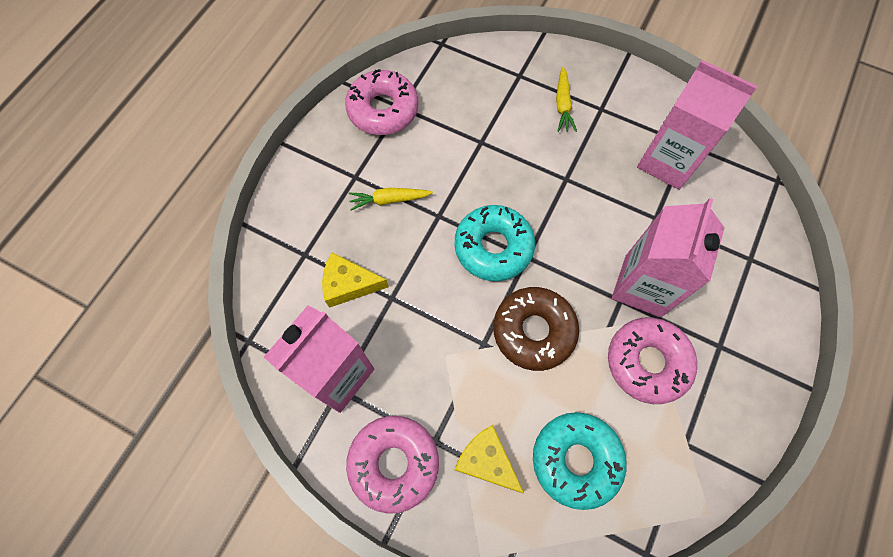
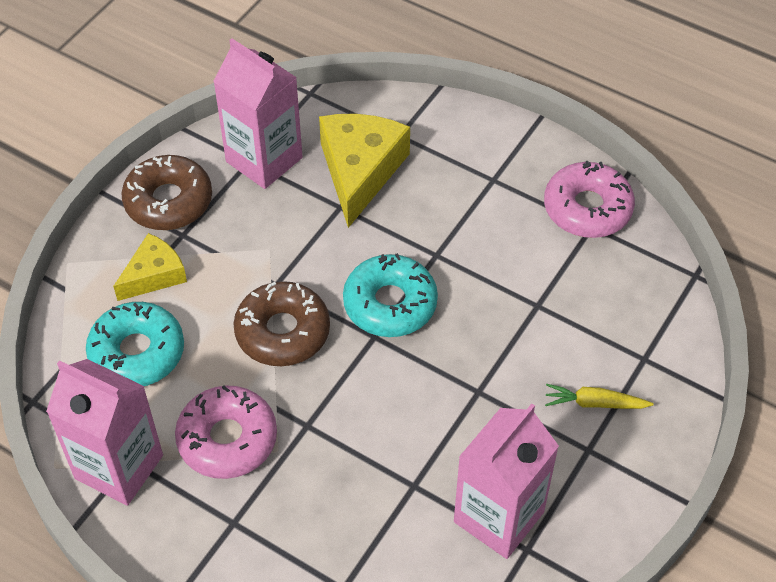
camera: 95 degrees right, 15 degrees down
yellow cheese [322,253,389,308] -> yellow cheese [319,114,410,228], size x1.68
pink donut [346,416,439,514] -> brown donut [122,155,212,230]
yellow carrot [349,188,433,210] -> none
pink carton [612,198,725,317] -> pink carton moved to [46,359,163,506]

